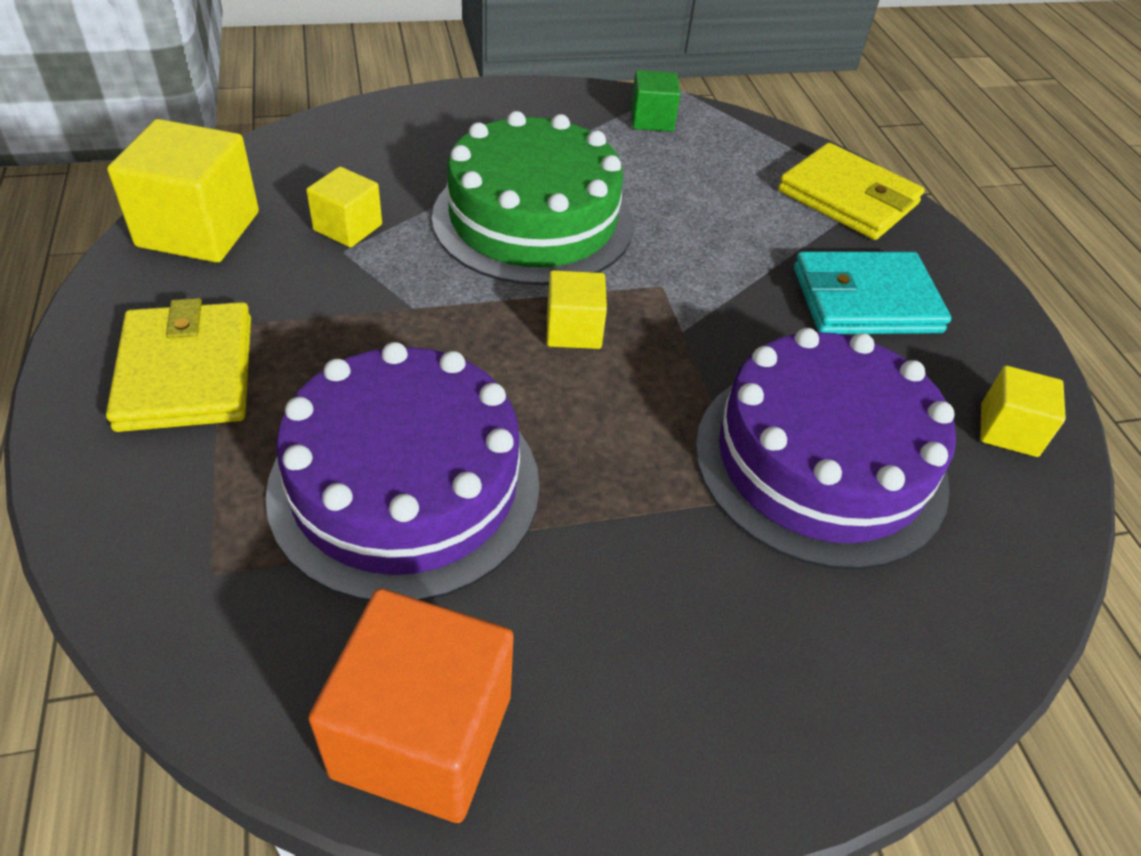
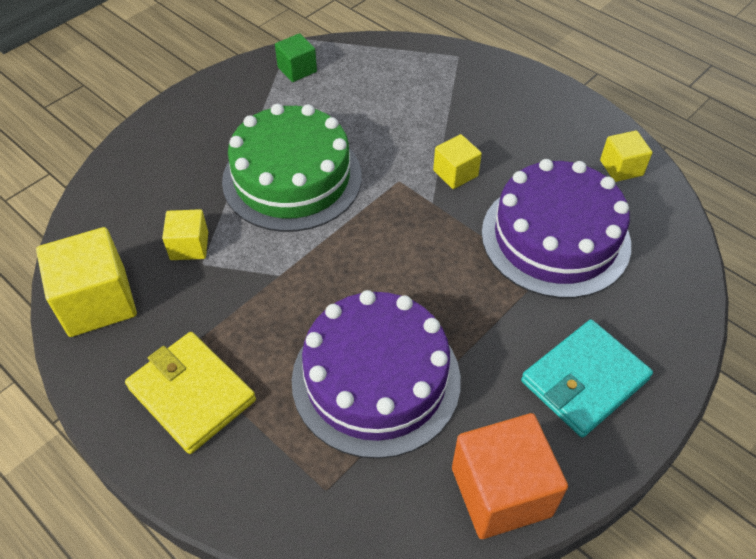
camera: 30 degrees left, 5 degrees up
yellow cube [547,270,607,349] -> yellow cube moved to [433,134,482,189]
yellow wallet [778,143,925,240] -> none
turquoise wallet [794,251,951,334] -> turquoise wallet moved to [521,319,653,438]

